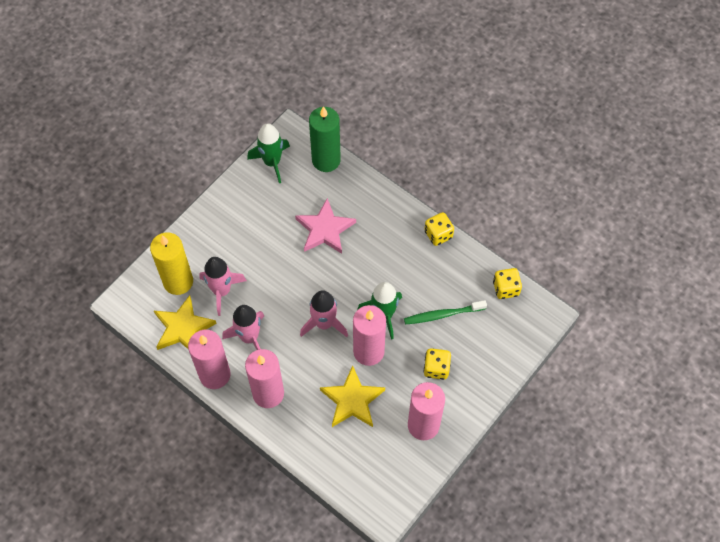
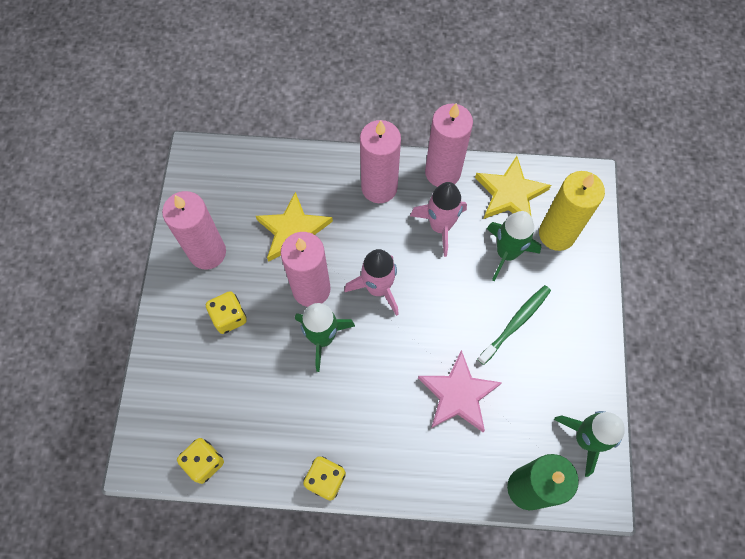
camera: 145 degrees right, 5 degrees up
pink rocket [199,257,247,316] -> green rocket [487,211,541,282]
green toothbrush [404,300,487,325] -> green toothbrush moved to [478,285,551,365]

